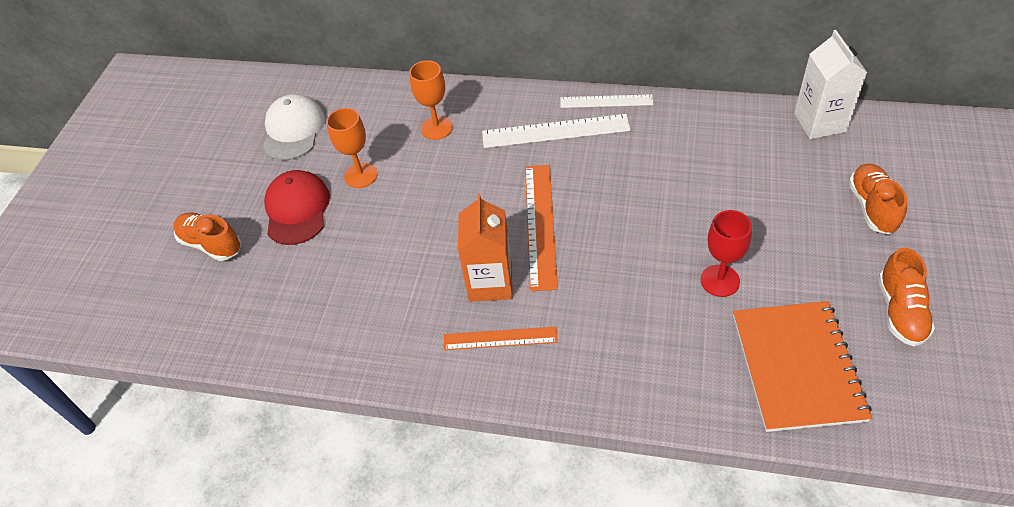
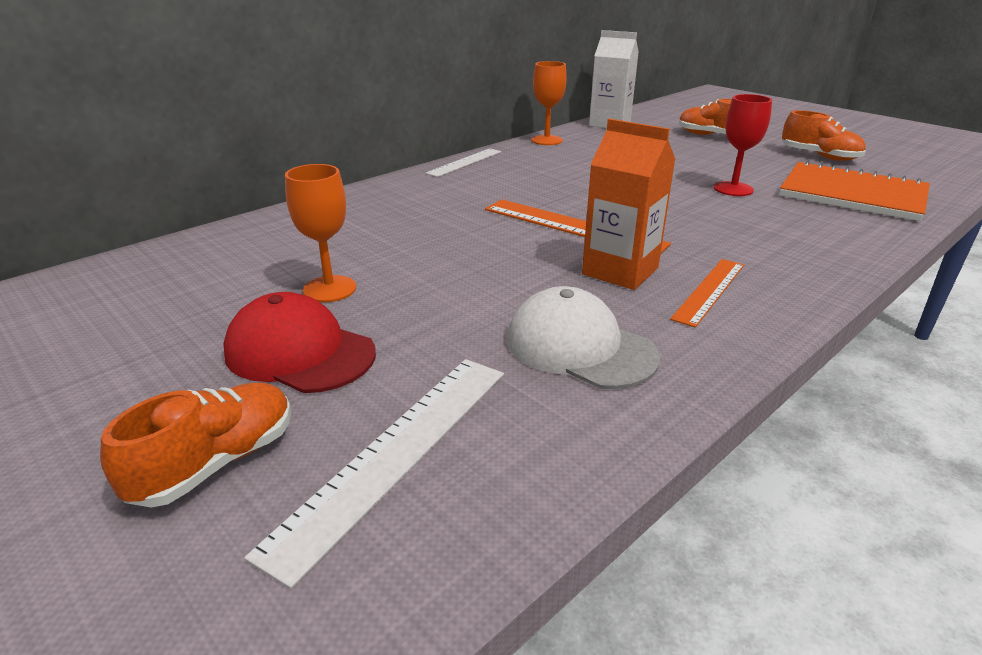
camera: 60 degrees left, 20 degrees down
orange shoe [173,213,241,261] -> orange shoe turned 150 degrees clockwise [100,383,291,508]
white cap [262,94,325,160] -> white cap moved to [507,286,660,389]
orange goblet [409,60,453,140] -> orange goblet moved to [531,61,567,145]
white ruler [482,114,630,148] -> white ruler moved to [244,359,504,589]

